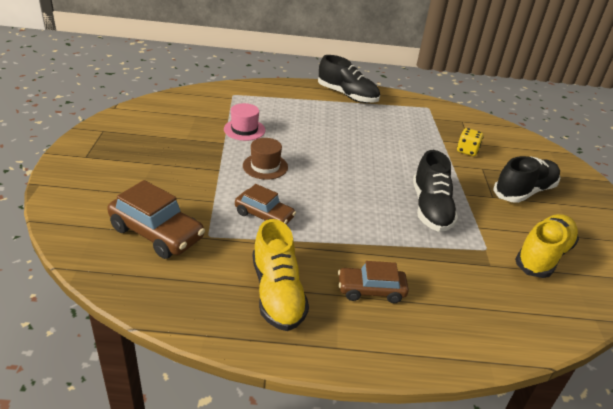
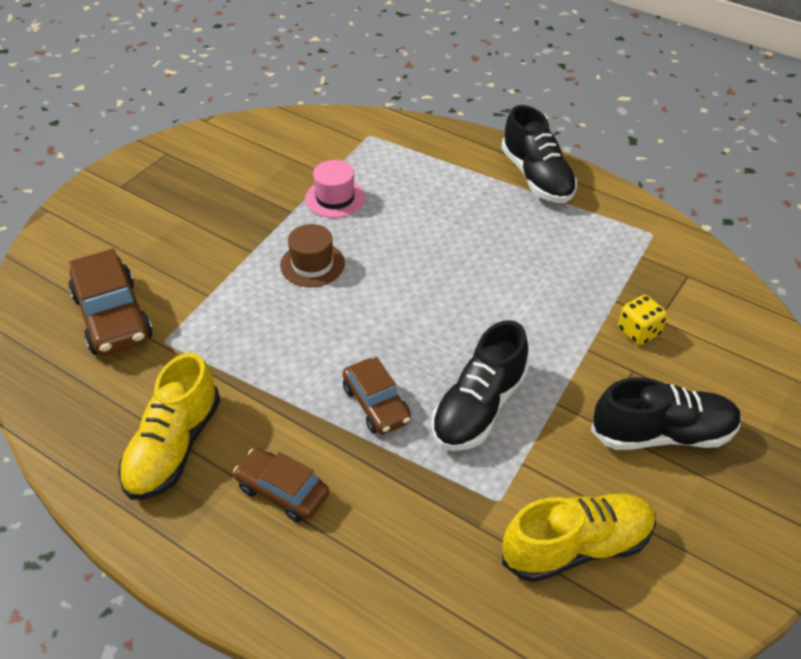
camera: 35 degrees right, 10 degrees up
brown car [235,184,296,224] -> brown car moved to [343,357,411,434]

